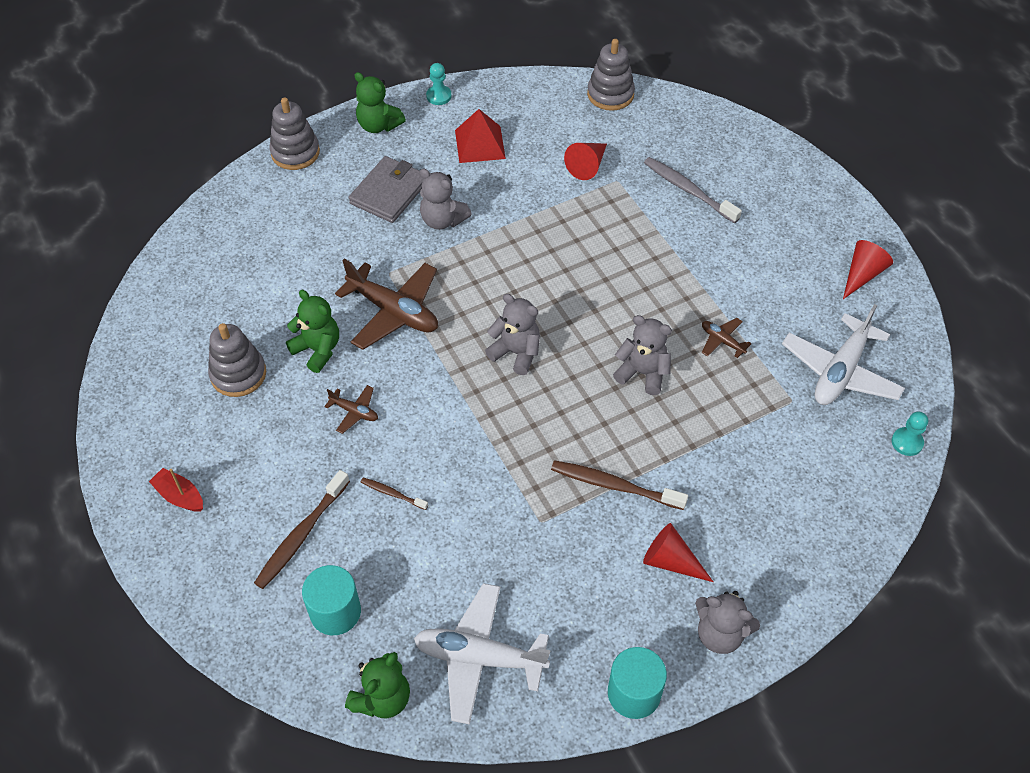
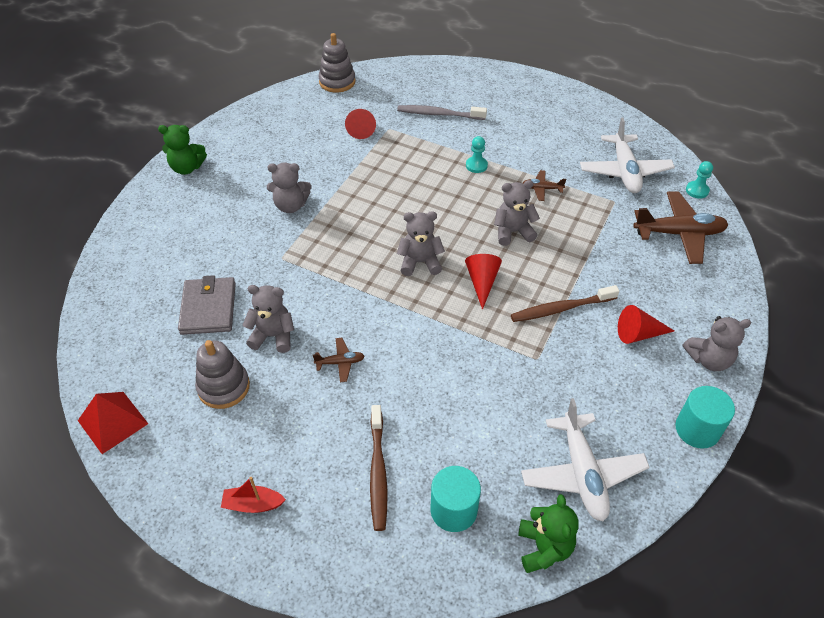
camera: 35 degrees left, 5 degrees down
grey stacking toy [269,97,320,170] -> none
green teddy bear [286,290,339,373] -> grey teddy bear [243,285,294,353]
brown plane [335,259,438,350] -> brown plane moved to [633,192,728,264]
grey wallet [349,156,424,223] -> grey wallet moved to [178,275,236,335]
brown toothbrush [361,478,428,510] -> none
white plane [414,583,551,725] -> white plane turned 75 degrees counterclockwise [521,398,650,521]
turquoise pawn [426,63,452,105] -> turquoise pawn moved to [466,136,488,173]
red pyramid [455,109,506,163] -> red pyramid moved to [78,392,148,454]
red cone [843,240,893,299] -> red cone moved to [465,254,502,310]

